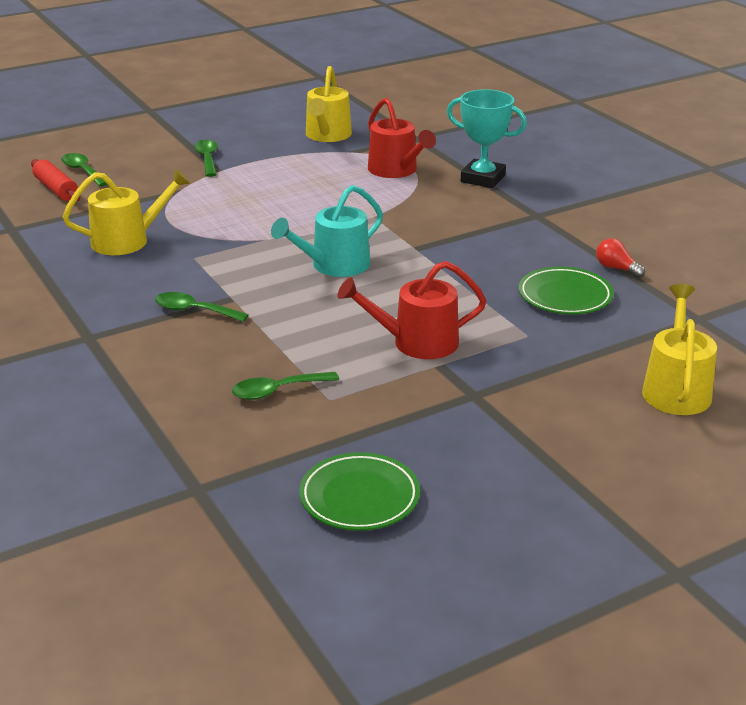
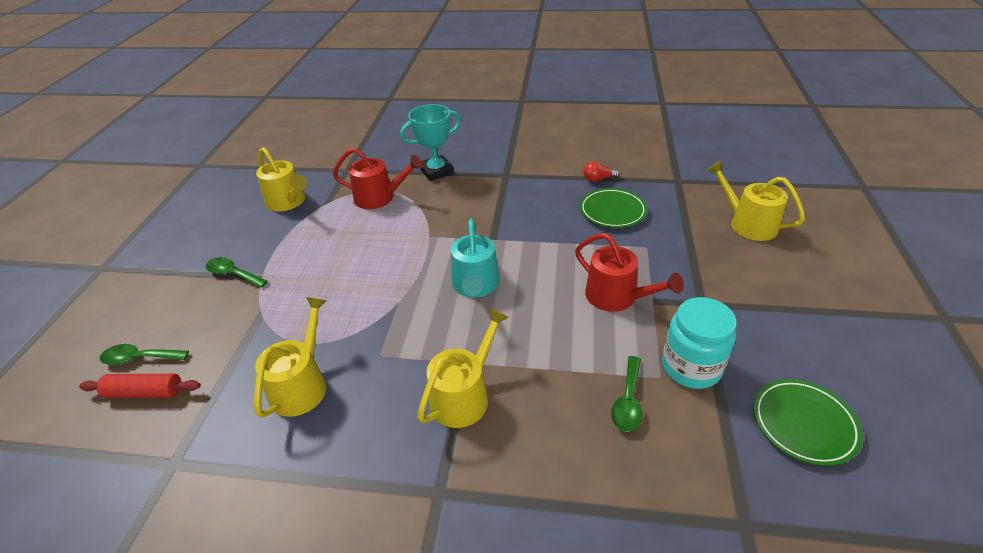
camera: 50 degrees left, 10 degrees up
green spoon [155,292,249,322] -> yellow watering can [417,308,508,428]
red watering can [337,261,487,359] -> red watering can turned 75 degrees counterclockwise [575,233,684,312]
none -> turquoise jar [662,297,737,389]

